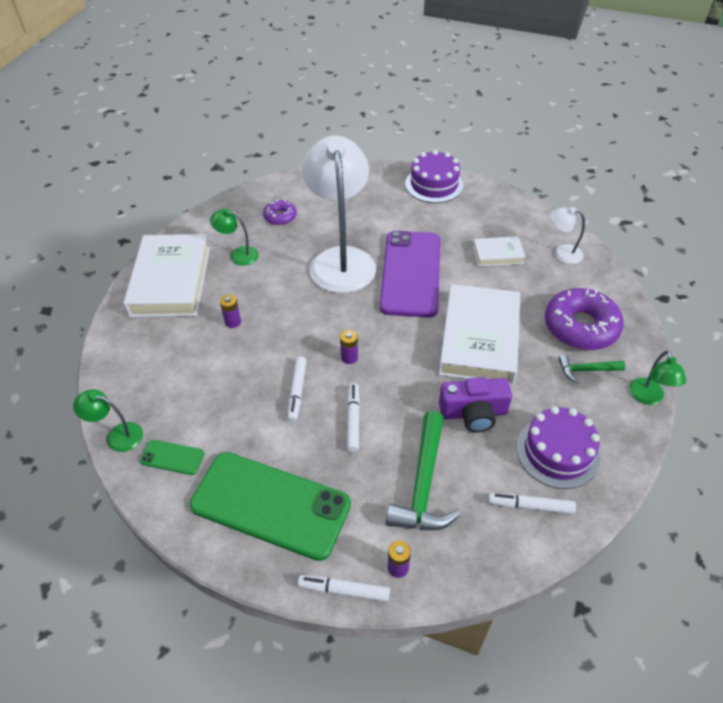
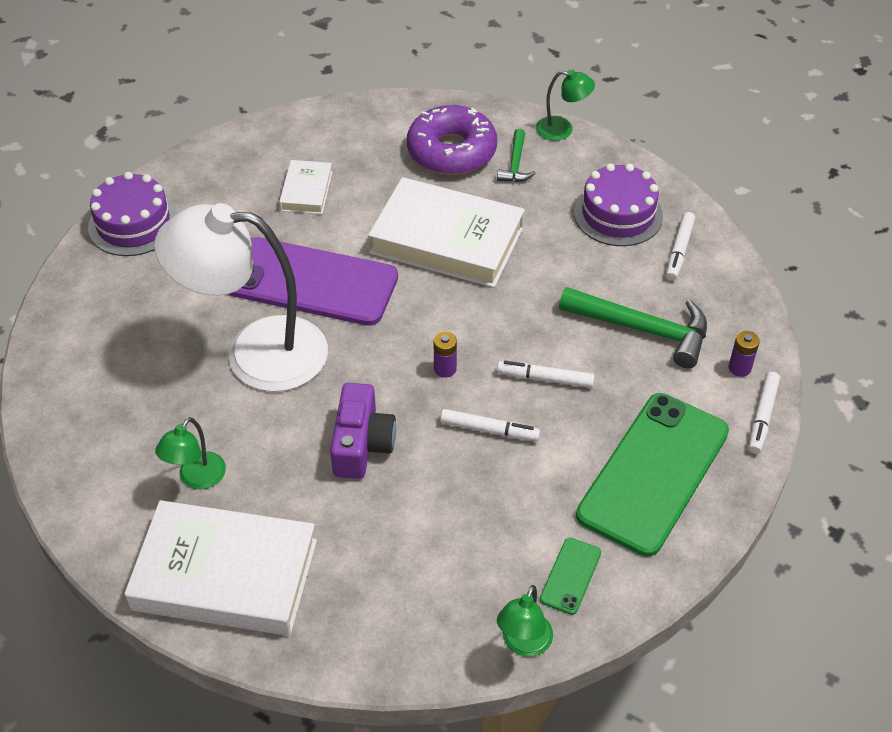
camera: 80 degrees left, 0 degrees up
purple battery [220,295,241,328] -> none
purple donut [263,199,297,225] -> none
purple camera [439,377,512,432] -> purple camera moved to [330,383,396,479]
white lamp [550,207,585,264] -> none

